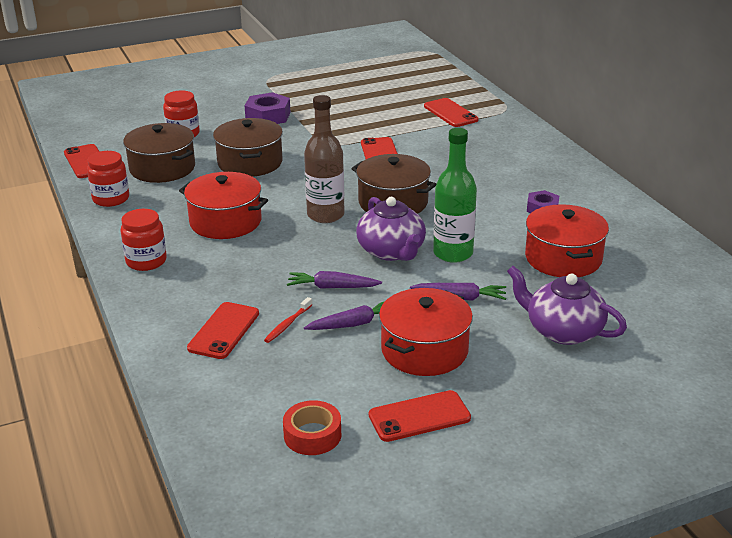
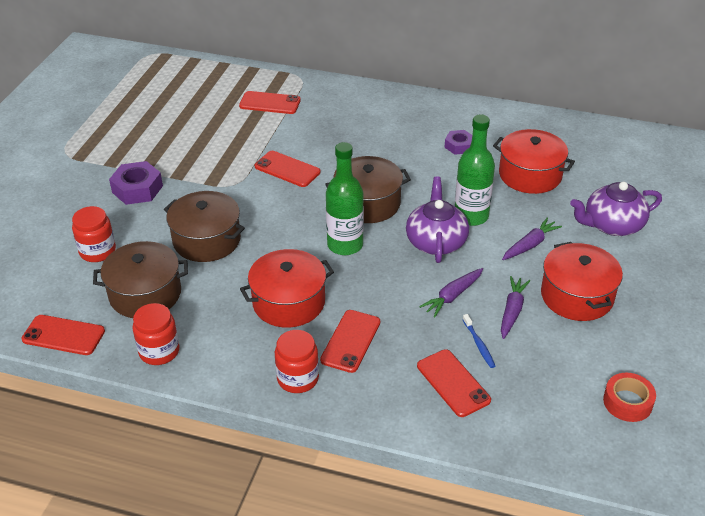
camera: 50 degrees left, 10 degrees up
red toothbrush [264,297,313,343] -> blue toothbrush [463,314,495,368]
brown bottle [304,95,345,223] -> green bottle [326,142,364,255]
purple teapot [356,197,426,261] -> purple teapot turned 105 degrees counterclockwise [406,176,469,263]
red phone [369,390,471,442] -> red phone moved to [320,310,380,373]

